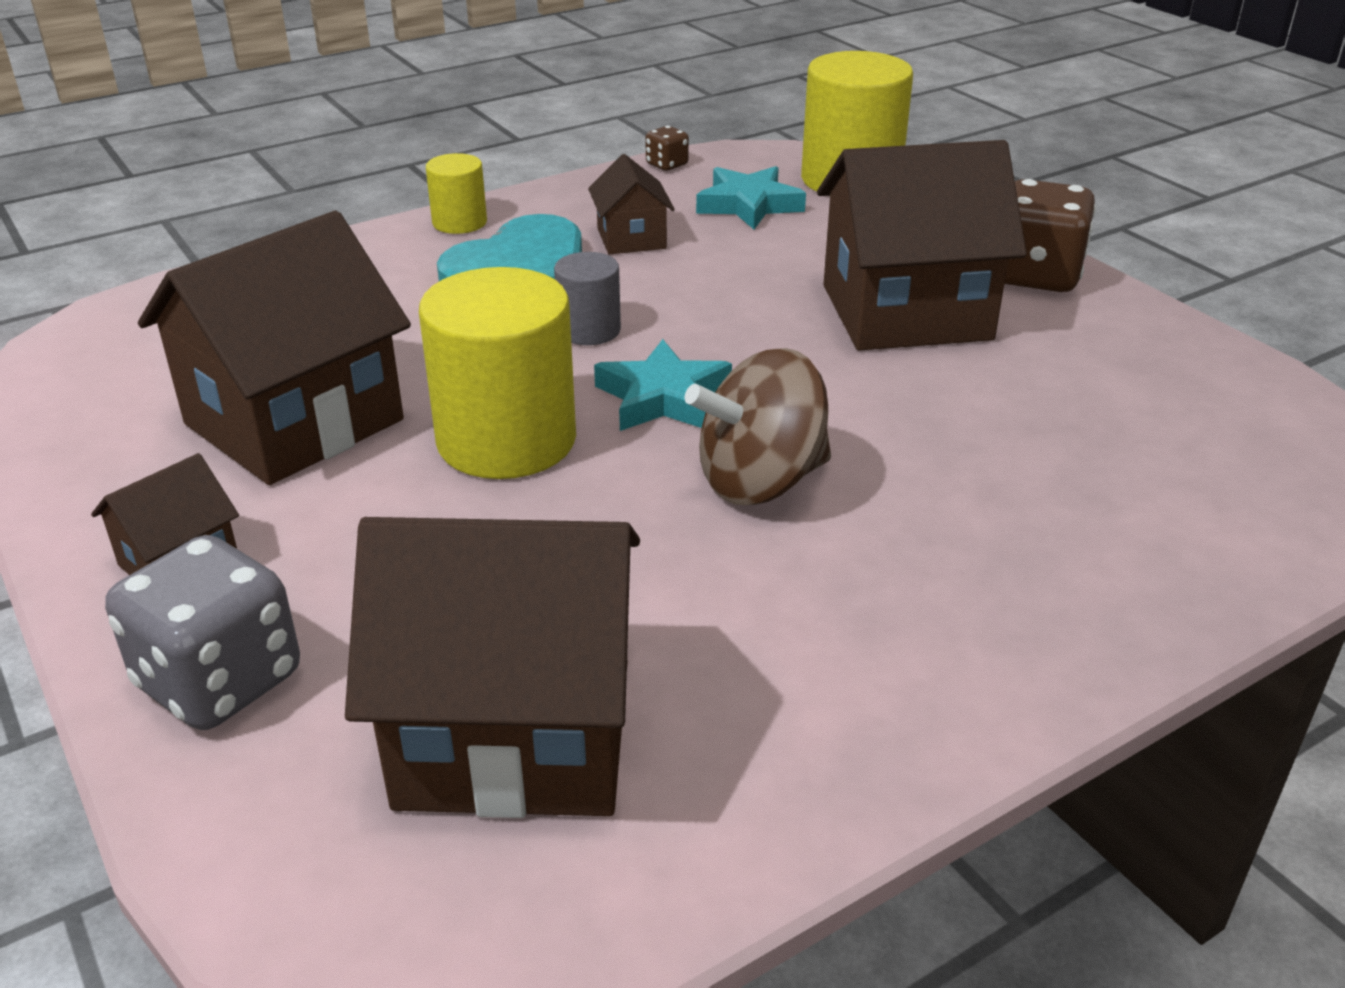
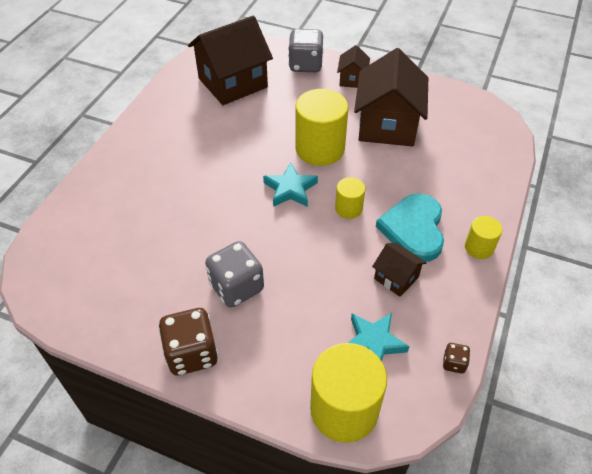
camera: 145 degrees right, 15 degrees up
grey cylinder [554,252,621,345] -> yellow cylinder [335,177,365,219]
brown spinning top [685,348,831,505] -> none
brown house [817,140,1027,351] -> grey dice [205,241,264,307]

